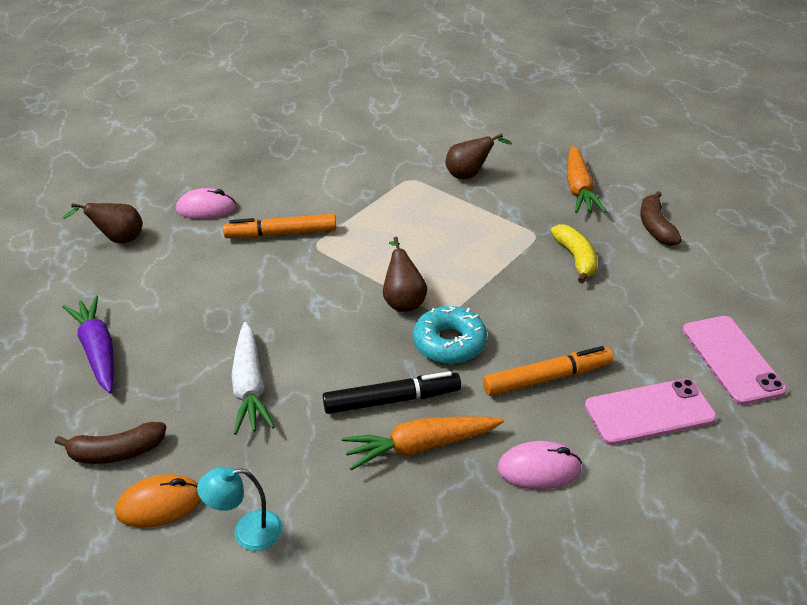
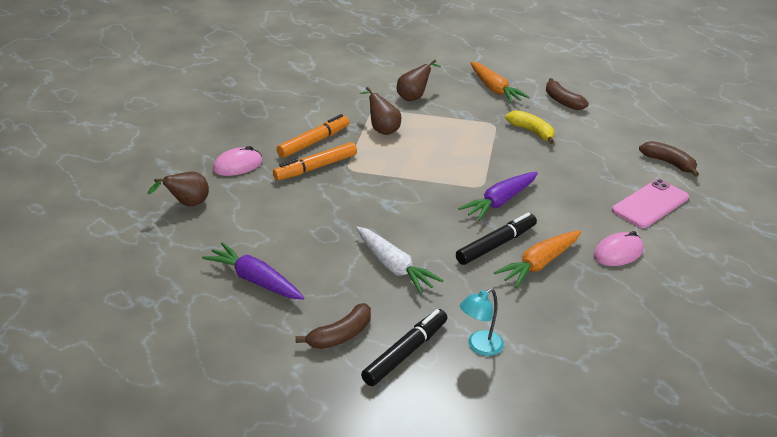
camera: 30 degrees left, 5 degrees down
orange mouse [115,474,201,528] -> black marker [361,309,447,386]
brown pear [383,237,427,312] -> brown pear moved to [360,87,401,135]
turquoise donut [413,306,487,364] -> purple carrot [458,172,538,221]
orange marker [483,346,613,396] -> orange marker moved to [277,114,349,158]
pink phone [682,316,787,405] -> brown banana [639,141,699,177]

